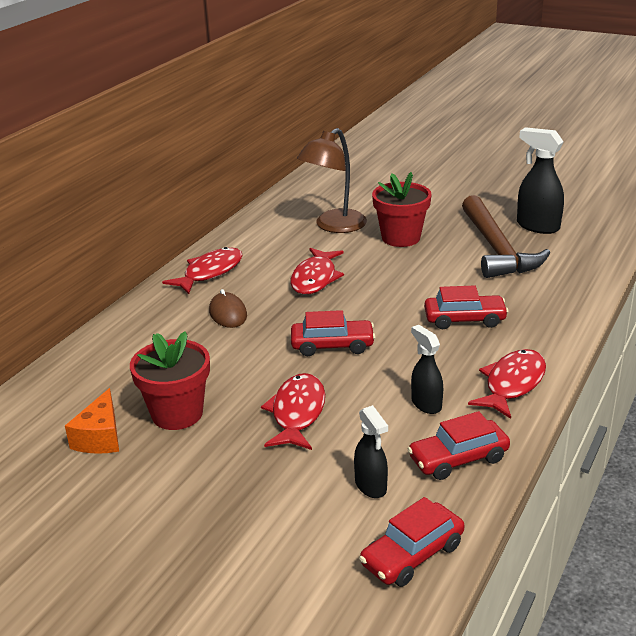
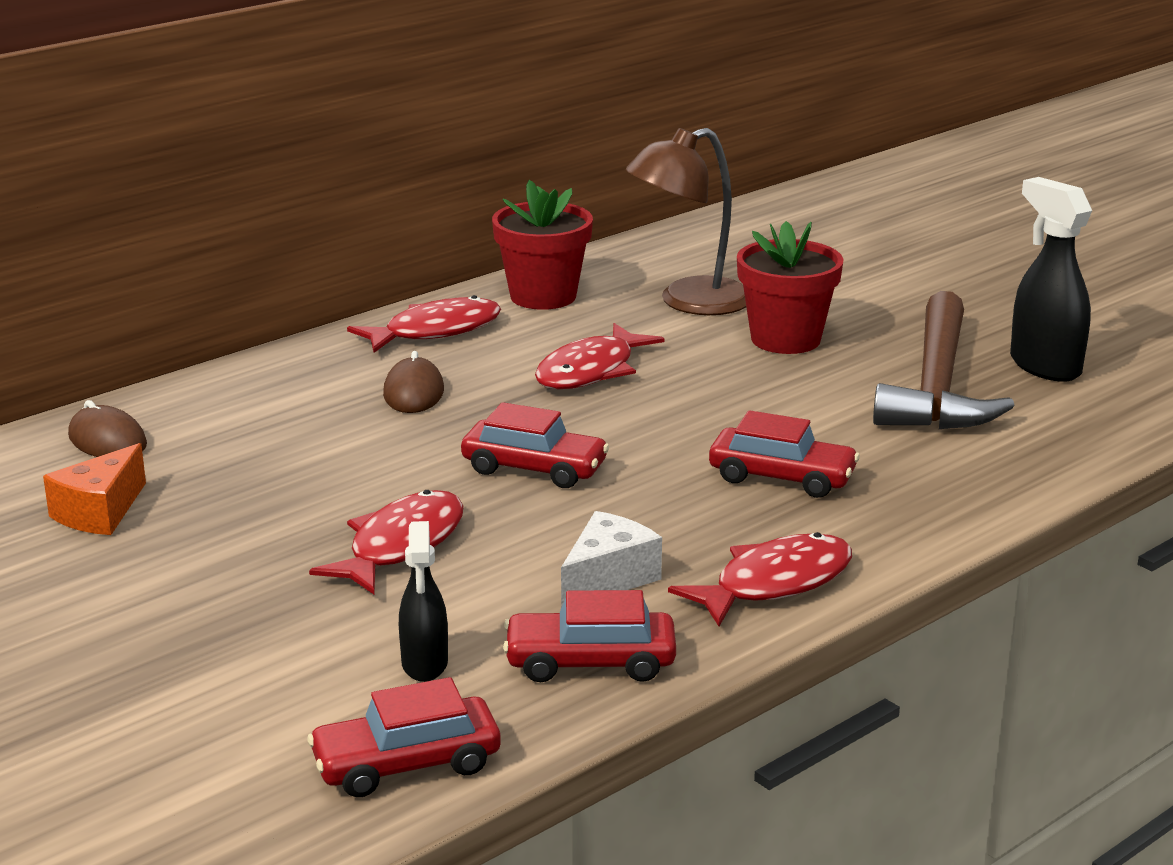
camera: 20 degrees right, 5 degrees down
red flower pot [130,331,210,430] -> red flower pot moved to [492,180,593,310]
black spray bottle [411,325,443,414] -> white cheese [561,511,662,608]
none -> brown mouse [68,400,147,457]

